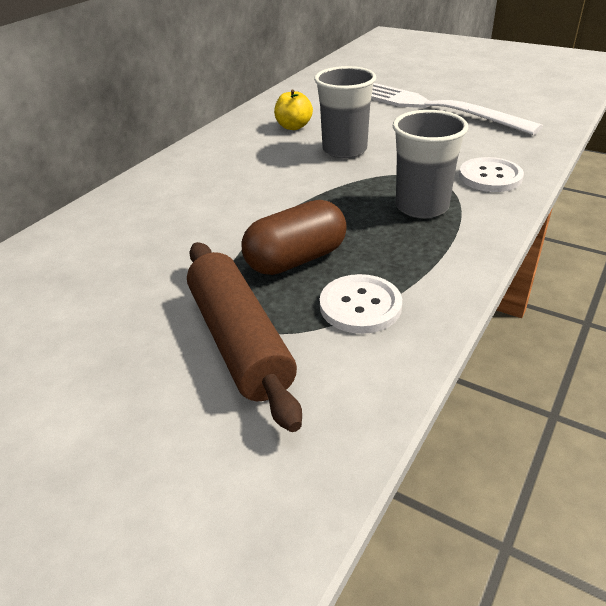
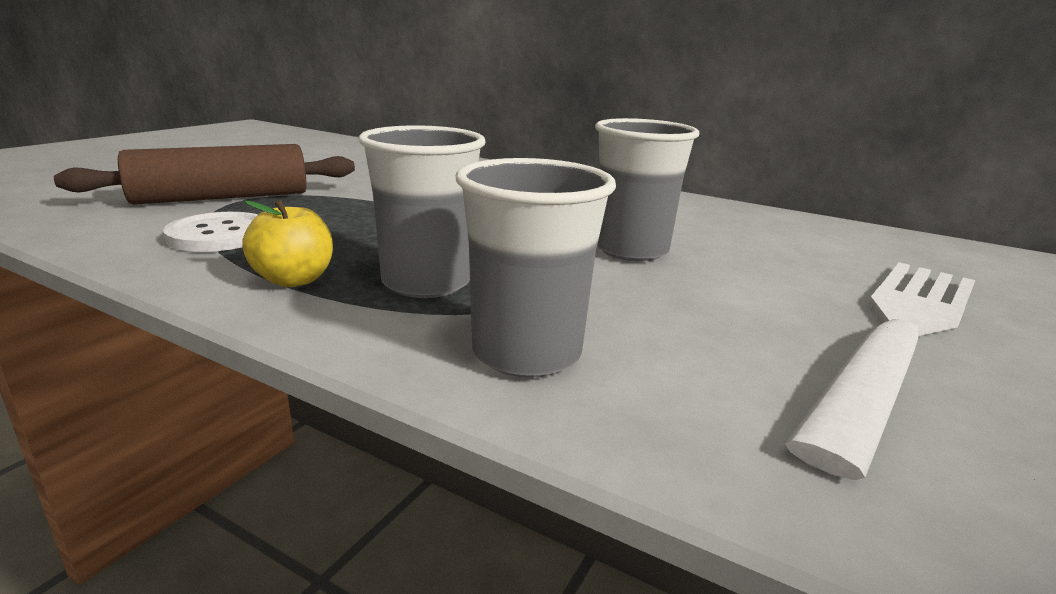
camera: 85 degrees right, 15 degrees down
brown capsule [241,200,347,275] -> none
yellow apple [274,90,313,130] -> yellow apple moved to [242,200,333,287]
white button [459,157,524,192] -> grey cup [455,158,616,378]

